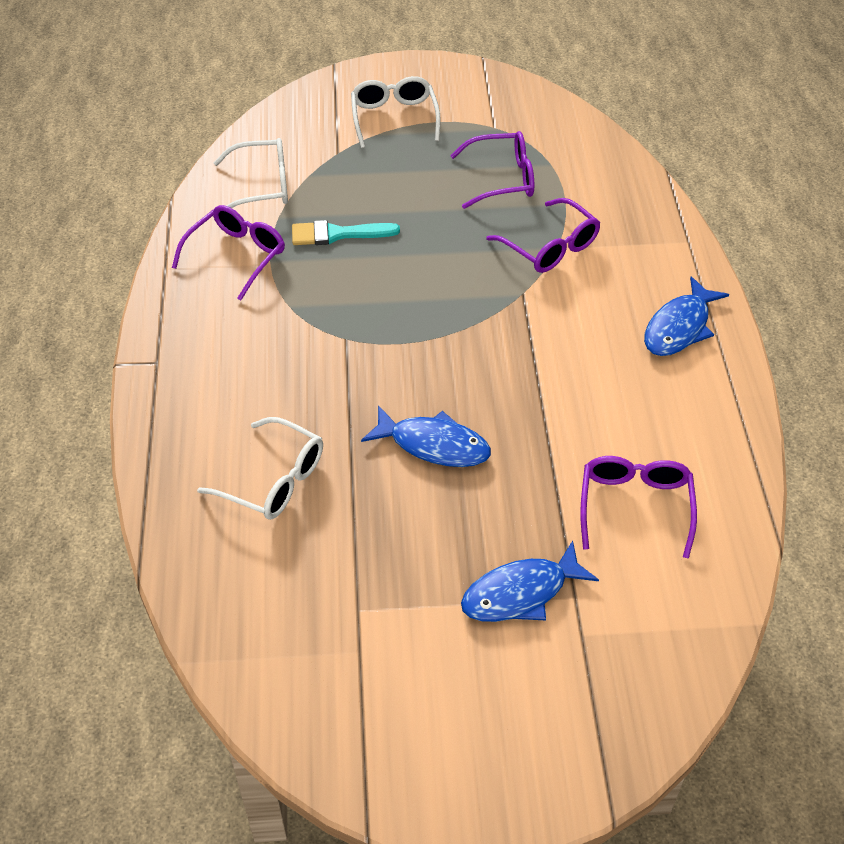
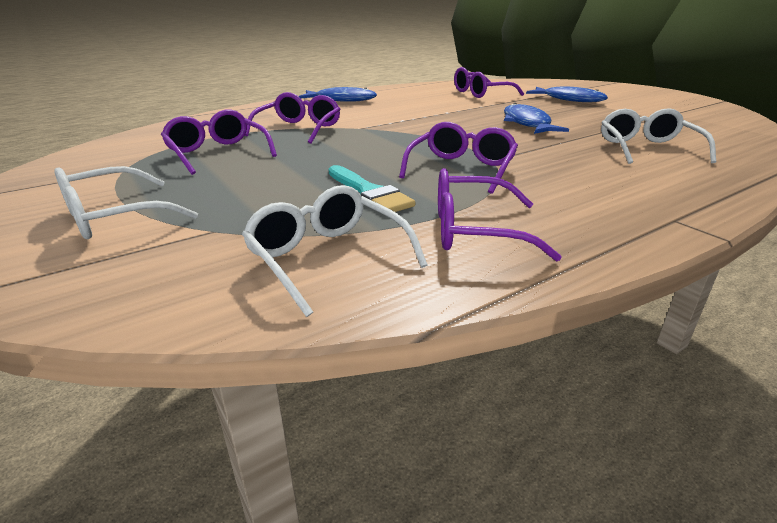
camera: 120 degrees left, 20 degrees down
none -> purple glasses [399,122,518,194]

